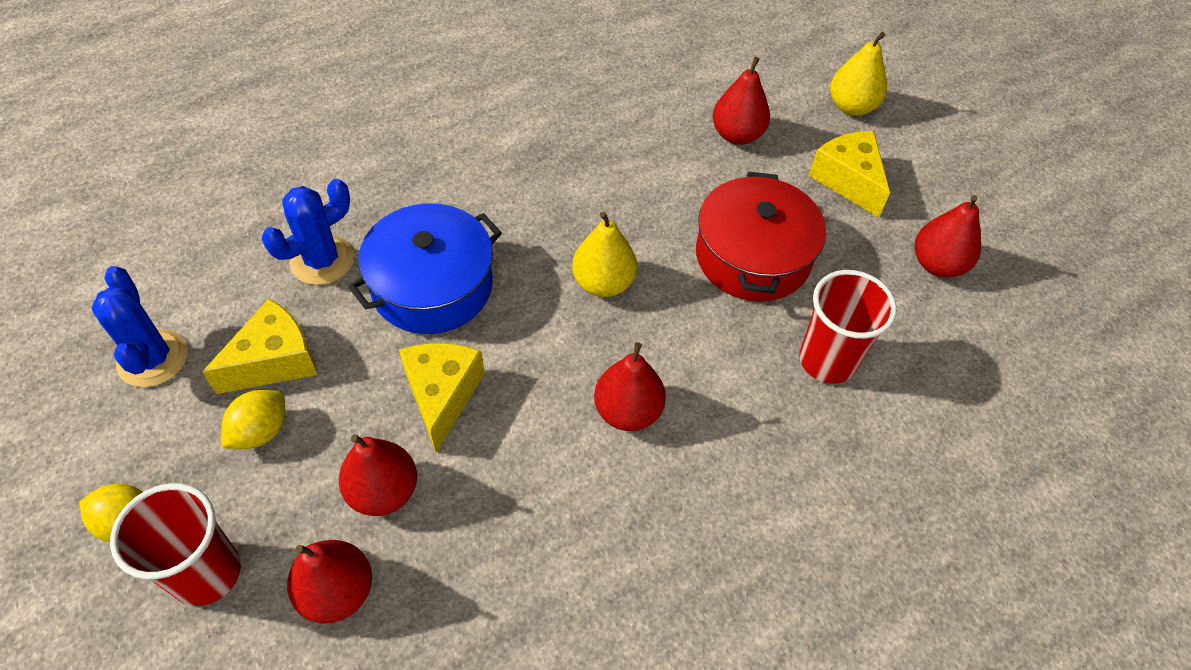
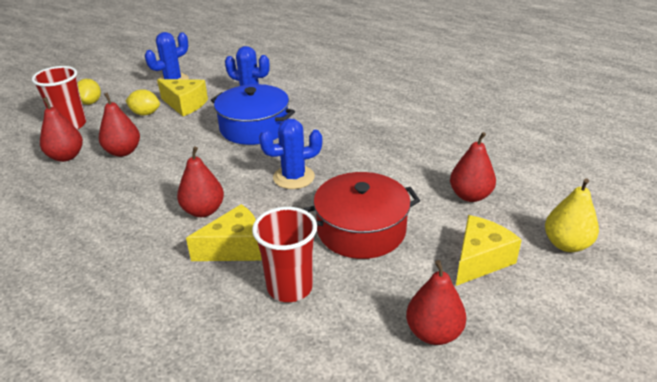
camera: 70 degrees right, 20 degrees down
yellow cheese [399,343,485,453] -> yellow cheese moved to [186,204,262,261]
yellow pear [572,212,637,297] -> blue cactus [259,119,322,189]

